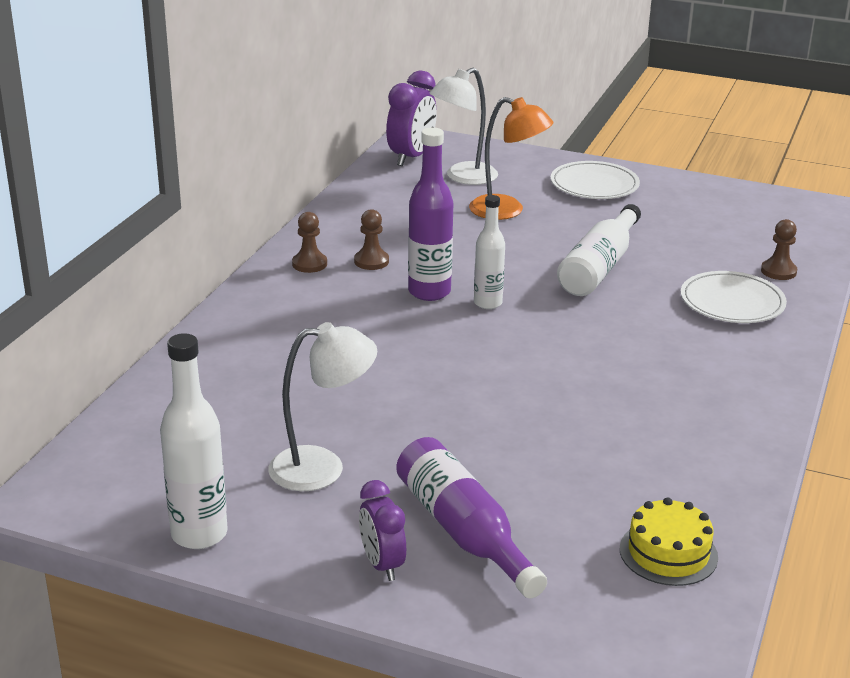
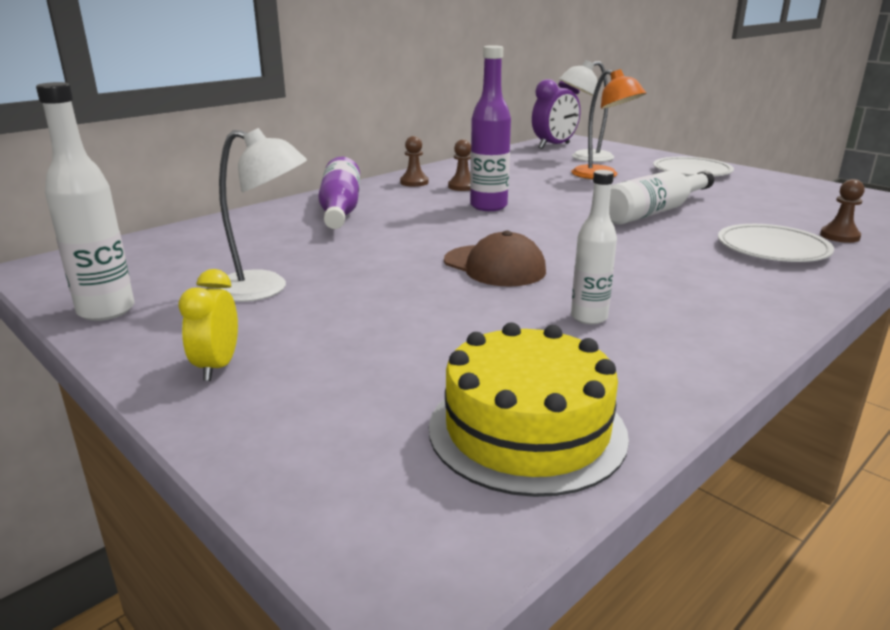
camera: 25 degrees right, 5 degrees down
purple clock [359,480,406,581] -> yellow clock [178,269,238,381]
purple bottle [396,437,547,598] -> purple bottle moved to [318,157,360,229]
white bottle [474,195,505,309] -> white bottle moved to [571,170,617,324]
yellow cake [620,497,718,586] -> yellow cake [429,323,629,497], size x1.57
none -> brown cap [444,231,546,287]

